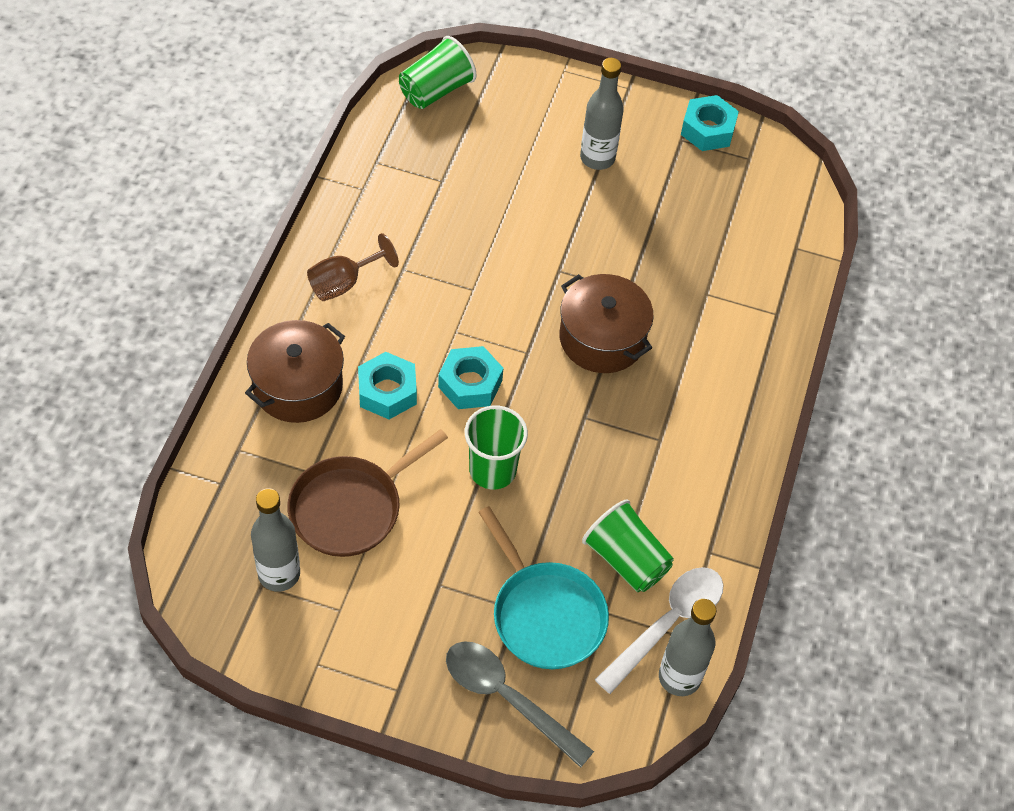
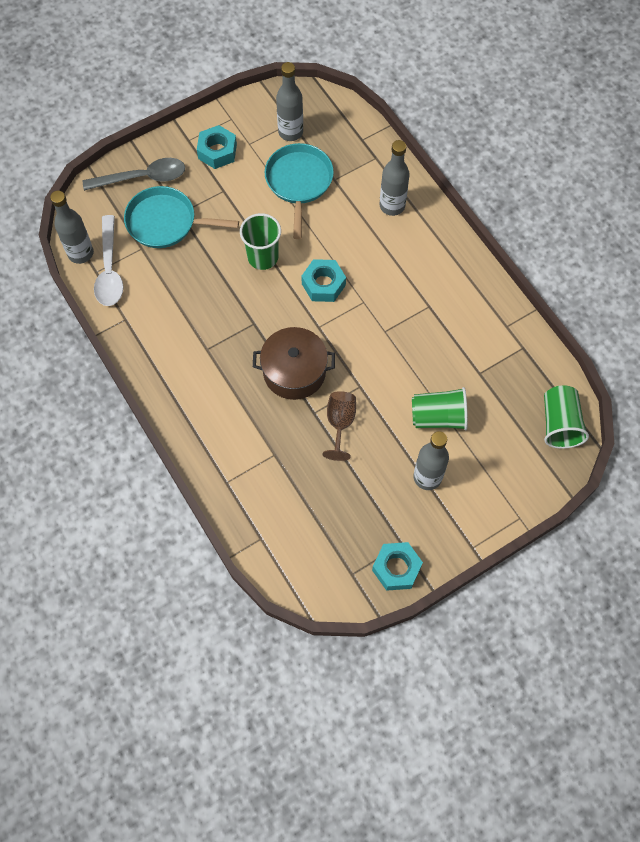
camera: 135 degrees right, 10 degrees up
brown pot [245,320,345,423] -> grey bottle [380,140,410,216]
brown pan [287,429,448,557] -> turquoise pan [265,143,334,239]
brown goblet [307,233,399,301] -> brown goblet moved to [323,391,356,461]
turquoise nut [358,352,417,419] -> turquoise nut moved to [197,125,237,169]
green cup [582,500,674,592] -> green cup moved to [412,387,468,430]

